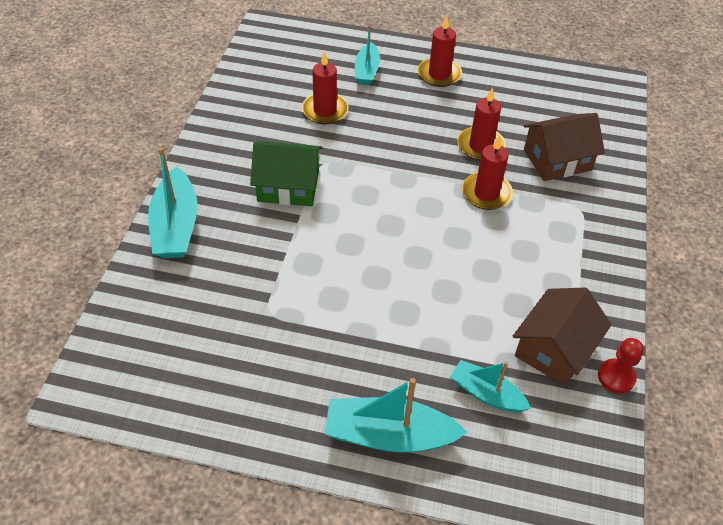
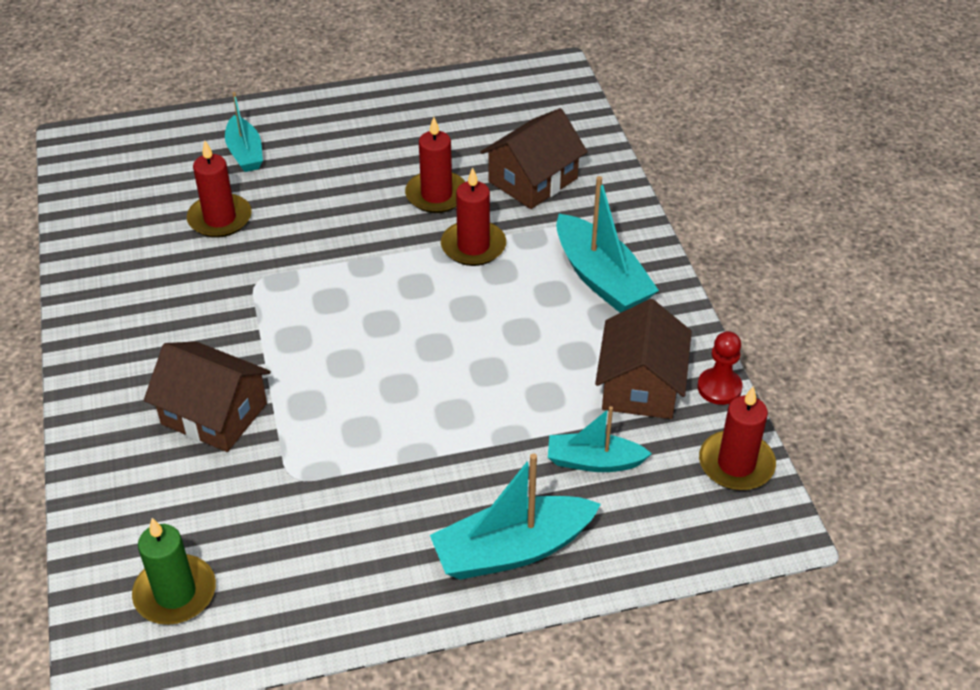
camera: 25 degrees left, 5 degrees down
turquoise boat [148,147,198,258] -> turquoise boat moved to [556,176,659,313]
green house [250,141,323,206] -> none
red candle [418,16,462,87] -> red candle moved to [699,386,776,491]
none -> green candle [132,518,216,625]
none -> brown house [144,342,271,452]

